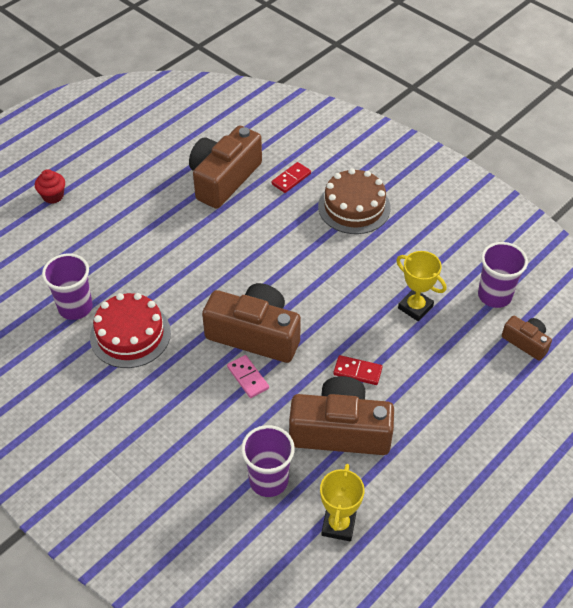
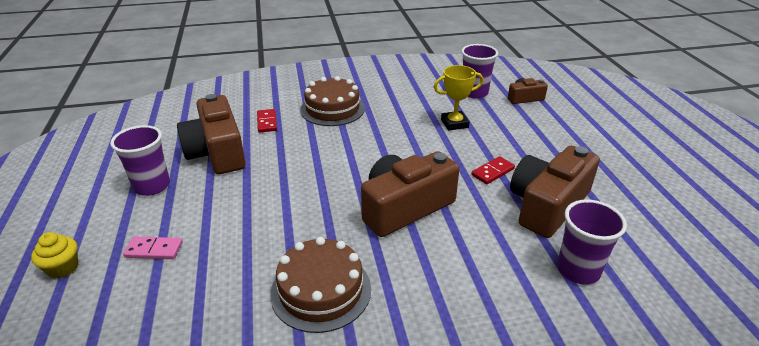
camera: 55 degrees left, 15 degrees down
red cupcake [35,169,65,204] -> yellow cupcake [31,232,78,279]
purple cup [42,254,93,320] -> purple cup moved to [110,125,170,196]
red cake [90,293,171,368] -> brown cake [270,237,371,333]
pink domino [227,355,269,398] -> pink domino moved to [123,236,183,259]
yellow trophy [320,464,365,541] -> none

